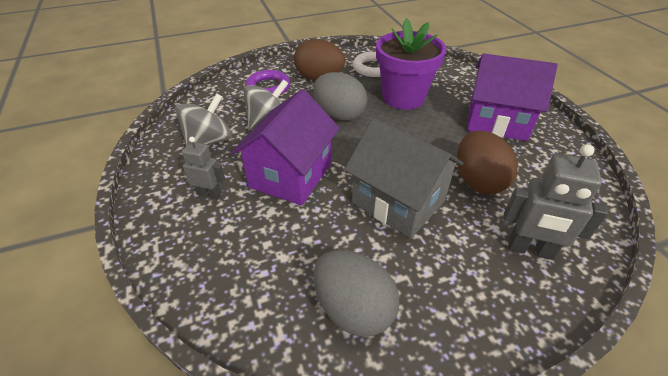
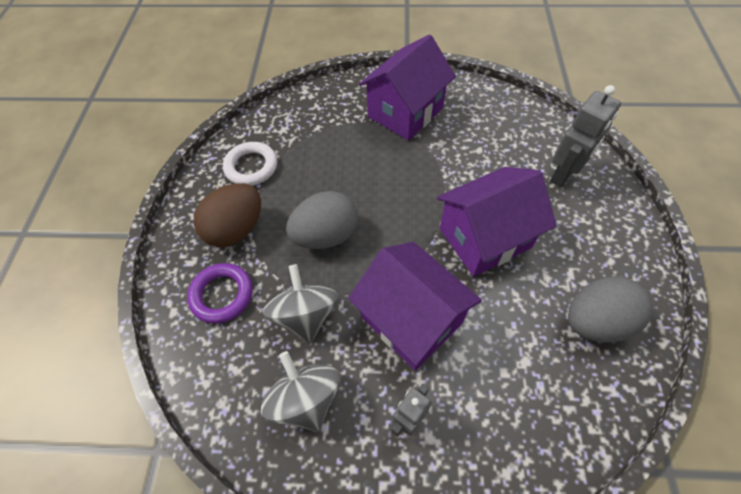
camera: 65 degrees left, 15 degrees up
grey house [344,118,463,238] -> purple house [437,167,557,277]
purple flower pot [376,18,446,110] -> none
brown egg [457,131,518,195] -> none

